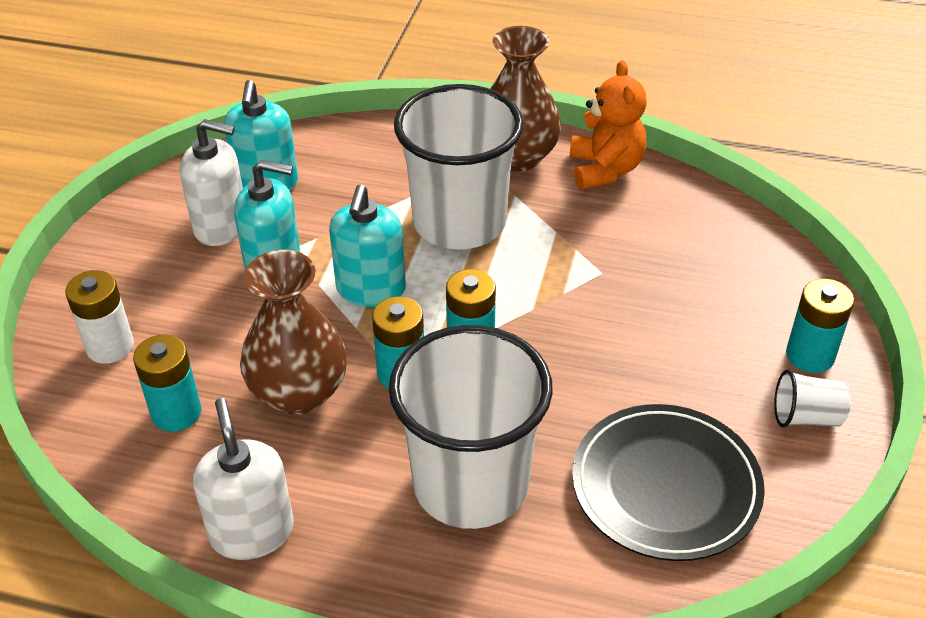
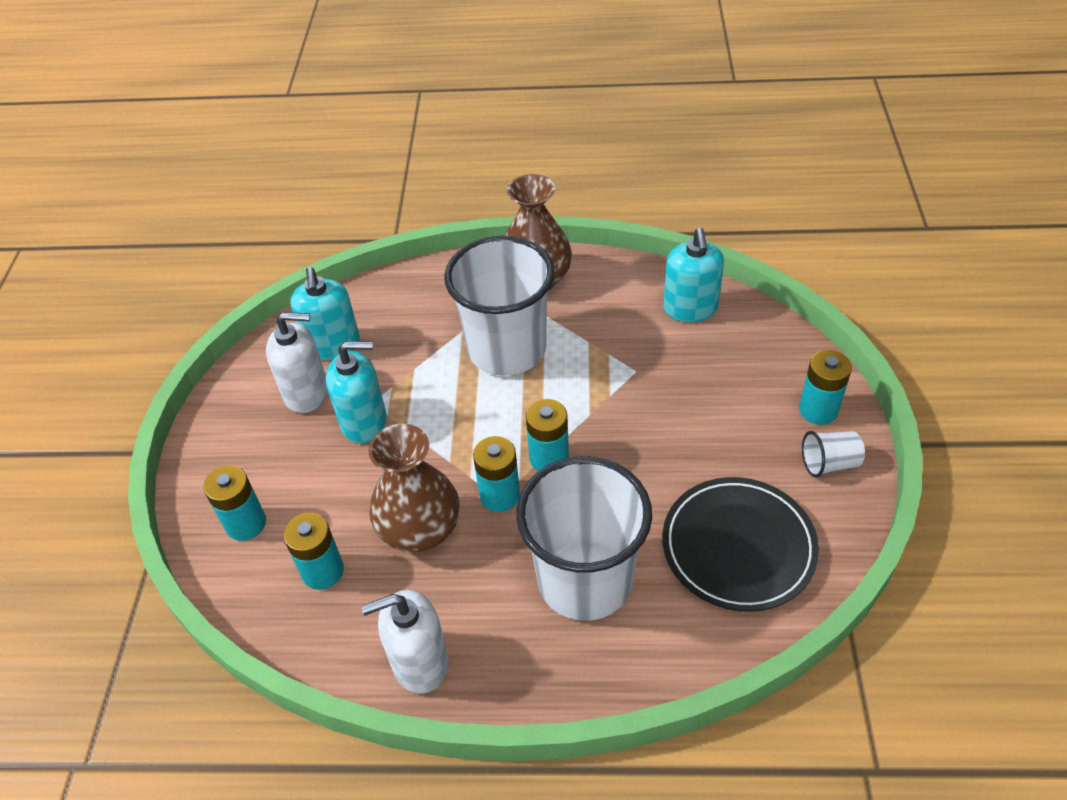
camera: 10 degrees left, 5 degrees up
white battery [65,270,134,364] -> turquoise battery [204,465,266,541]
white soap dispenser [193,398,294,560] -> white soap dispenser turned 75 degrees counterclockwise [361,590,449,694]
turquoise soap dispenser [329,184,406,307] -> turquoise soap dispenser moved to [663,228,724,322]
orange teddy bear [570,60,647,190] -> none

